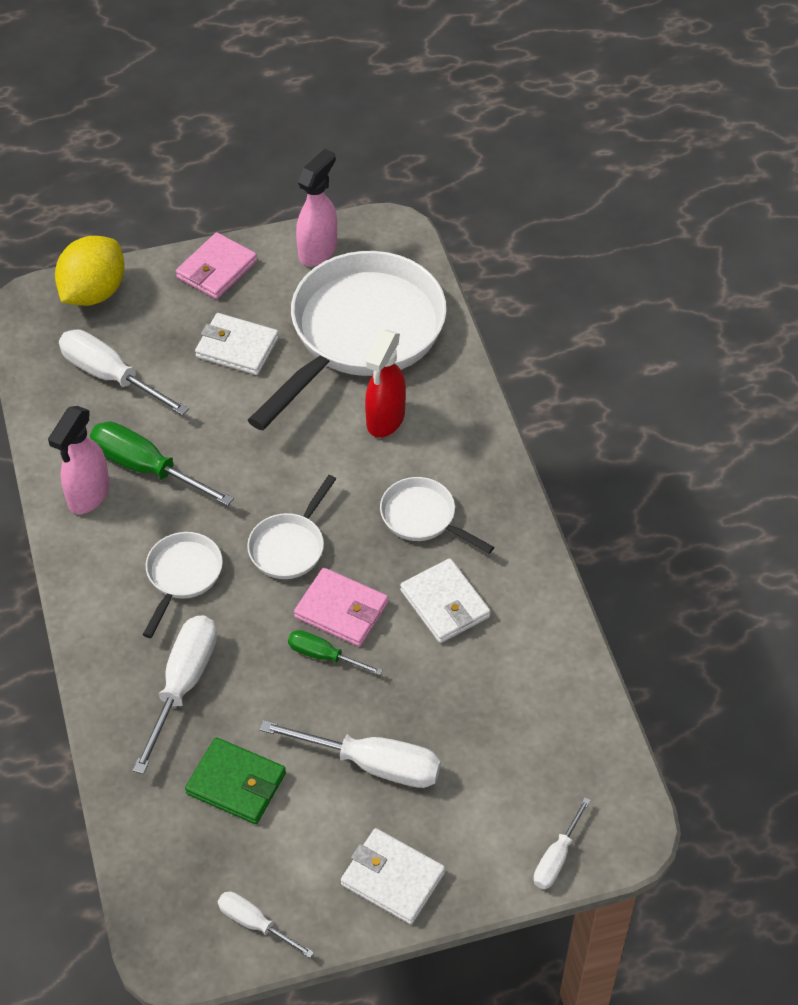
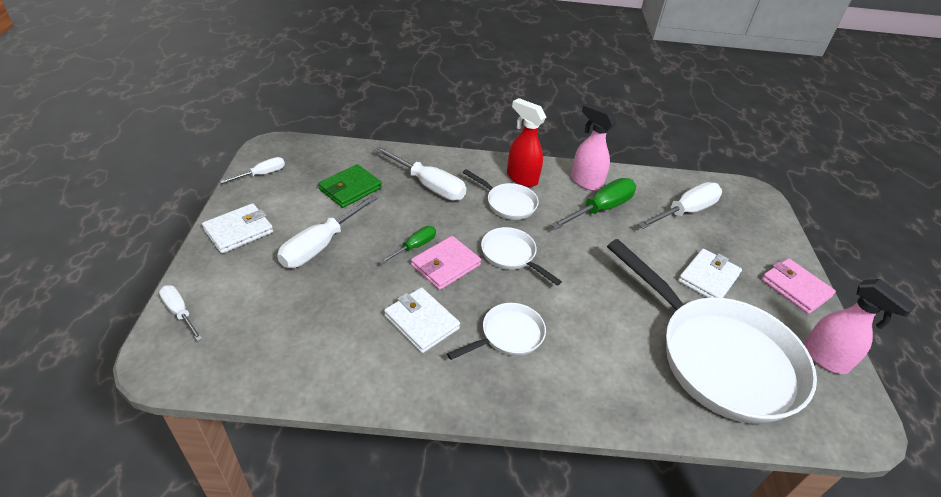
camera: 105 degrees right, 10 degrees down
yellow lemon [55,236,125,306] -> none
red spray bottle [365,330,406,438] -> red spray bottle moved to [507,98,546,187]
white wallet [400,558,491,643] -> white wallet turned 60 degrees clockwise [384,287,460,353]

